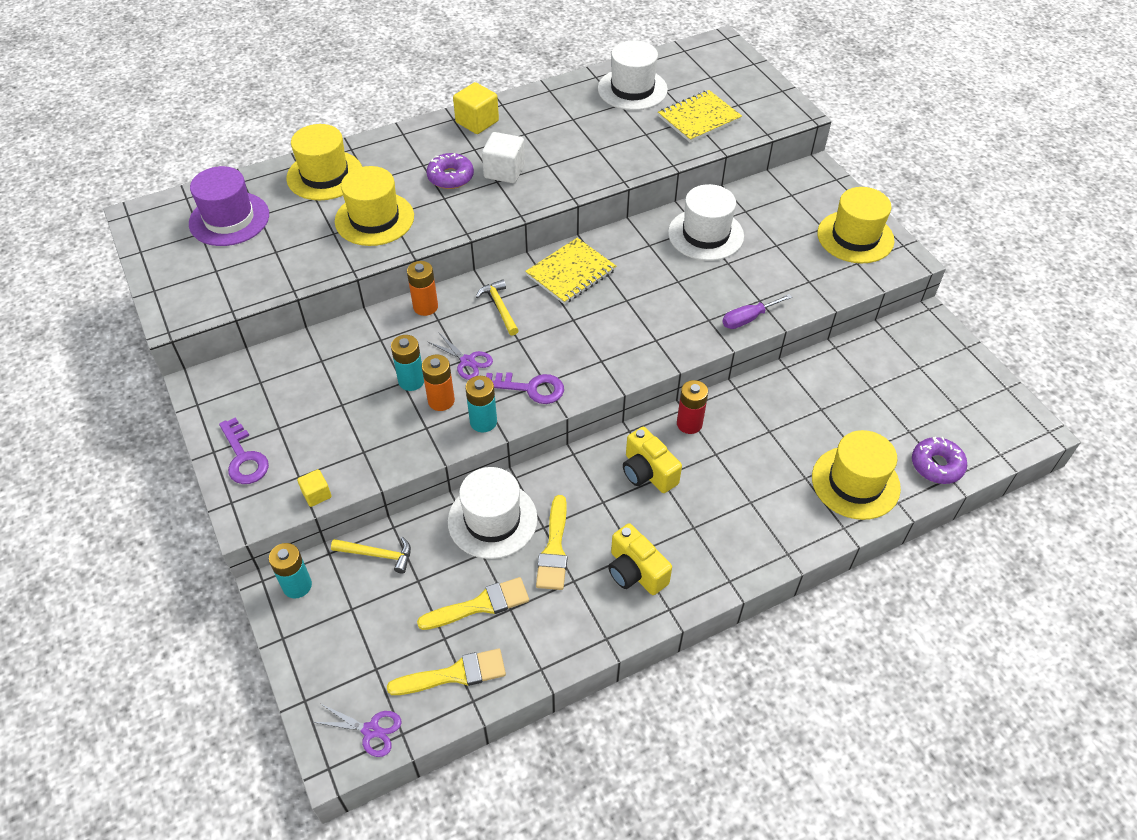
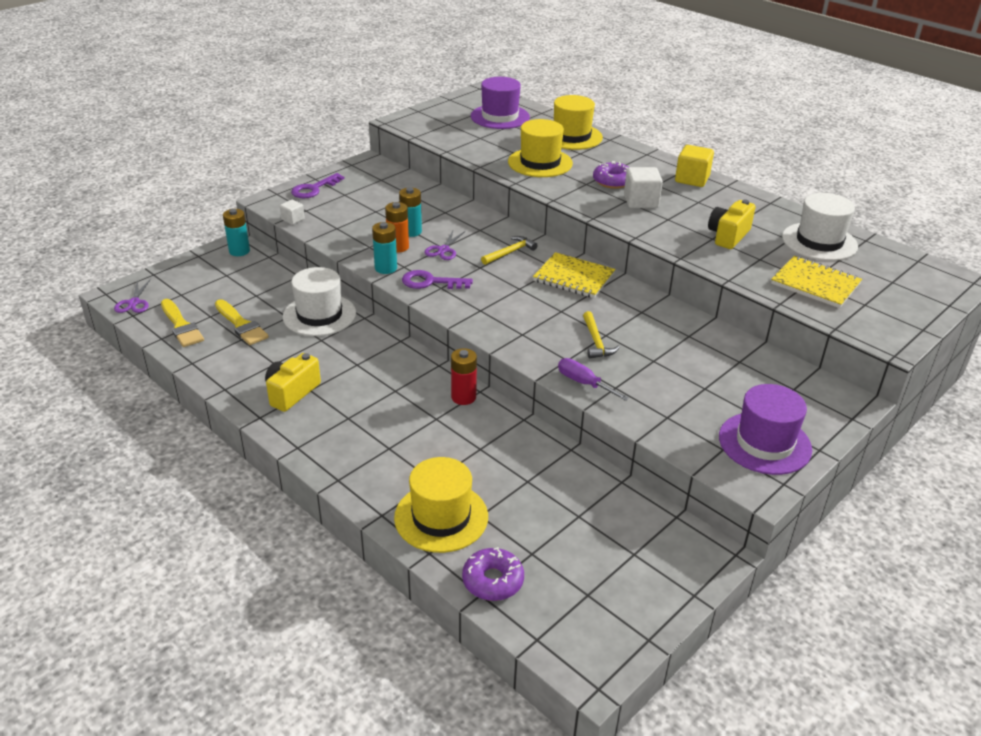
camera: 70 degrees right, 15 degrees down
yellow cube [297,469,331,507] -> white cube [280,200,305,225]
yellow hammer [331,537,411,574] -> yellow hammer moved to [583,311,620,359]
orange battery [407,261,438,316] -> none
purple key [486,372,564,404] -> purple key turned 105 degrees clockwise [402,270,473,289]
yellow brush [536,495,567,590] -> none
yellow camera [623,427,682,493] -> yellow camera moved to [708,199,756,249]
white hat [668,184,744,261] -> none
yellow hat [817,187,894,263] -> purple hat [719,384,812,475]

